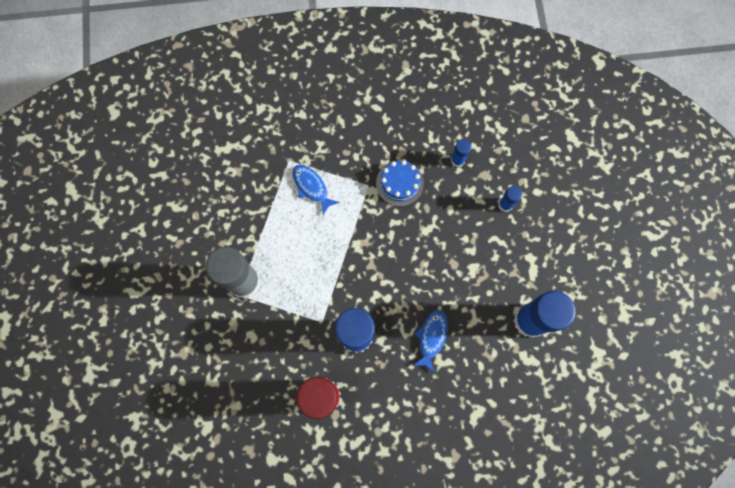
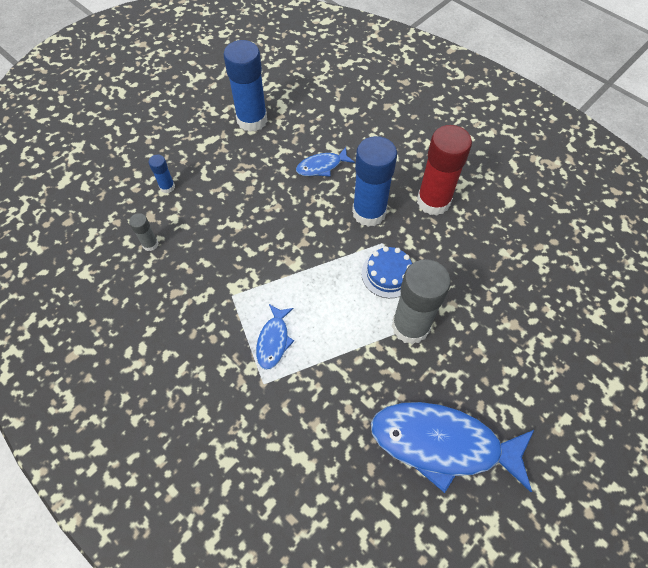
camera: 130 degrees left, 15 degrees down
blue cake [376,160,424,206] -> blue cake moved to [361,246,412,298]
blue glue stick [451,139,471,167] -> grey glue stick [129,213,159,251]
none -> blue fish [371,402,535,493]

